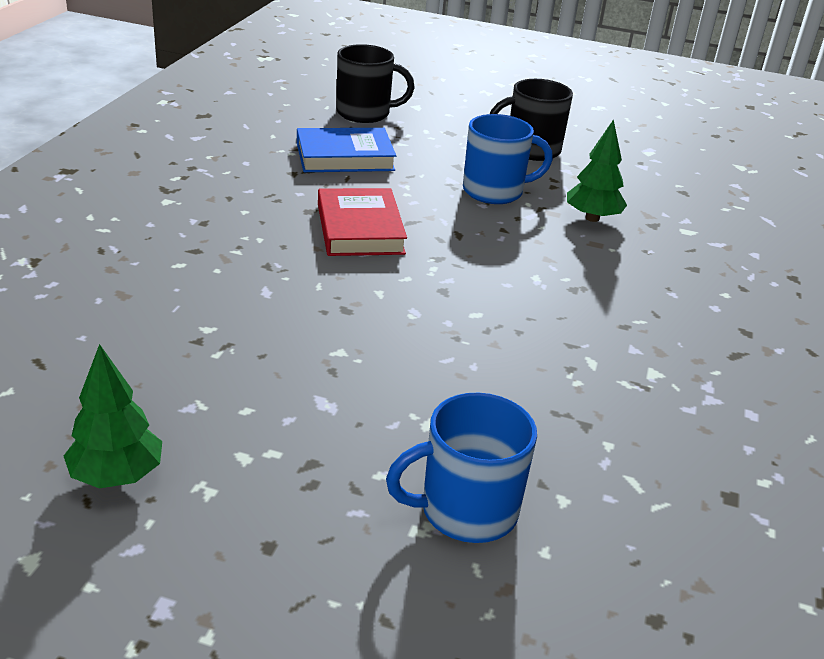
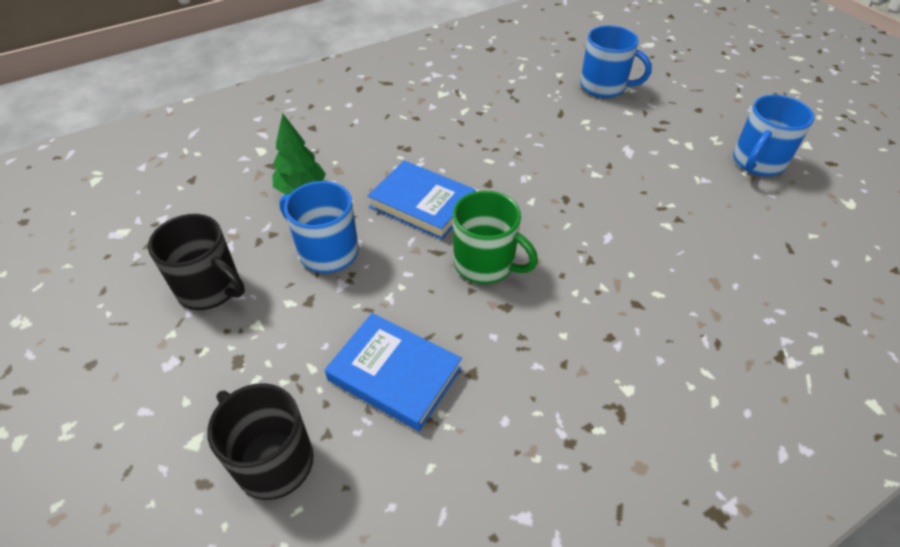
camera: 135 degrees left, 15 degrees up
green tree [64,344,162,489] -> blue mug [733,95,814,176]
red book [318,188,407,256] -> green mug [453,191,538,284]
none -> blue book [368,160,476,240]

